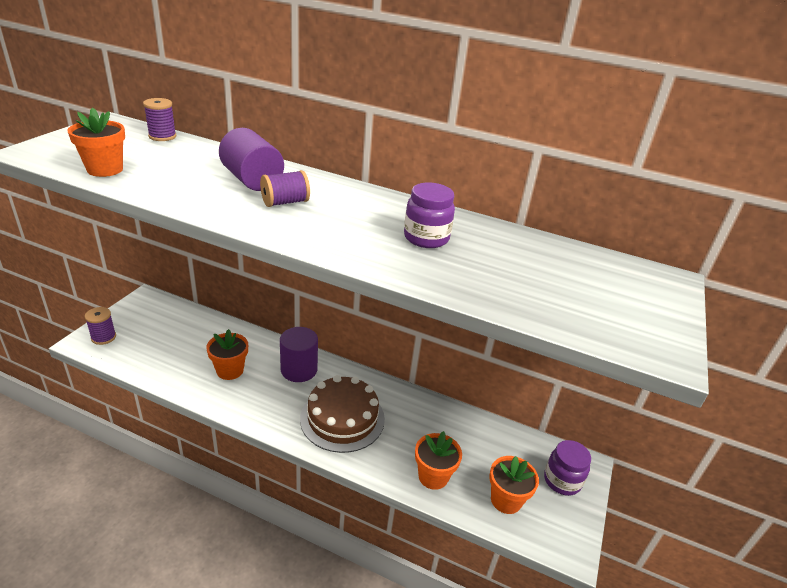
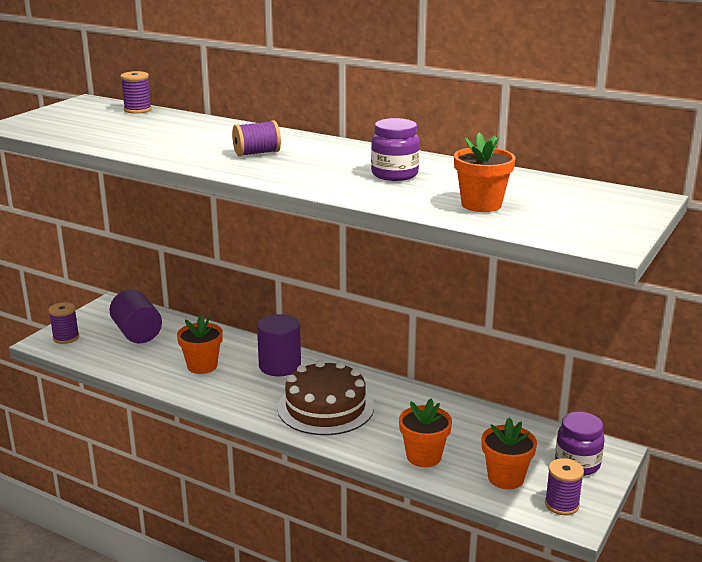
camera: 10 degrees right, 10 degrees down
orange flower pot [67,108,125,177] -> orange flower pot moved to [454,132,516,212]
purple cylinder [219,128,284,191] -> purple cylinder moved to [109,290,162,343]
none -> purple spool [545,458,584,515]

